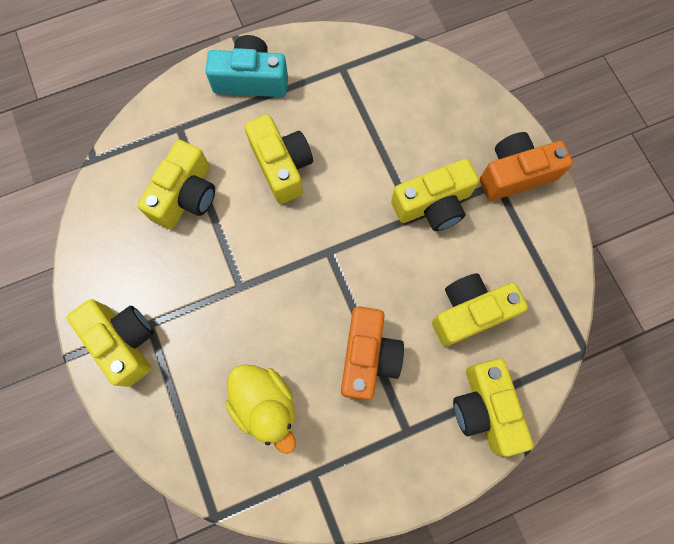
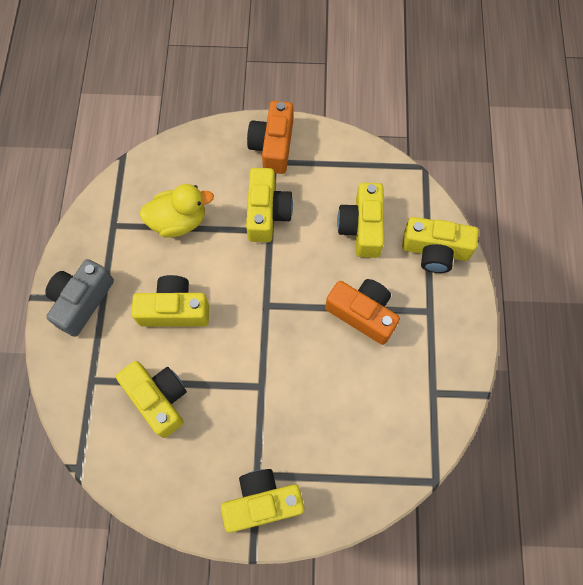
camera: 65 degrees left, 5 degrees down
turquoise camera [205,35,288,97] -> grey camera [45,259,114,337]
yellow duck [225,364,296,454] -> yellow duck moved to [139,184,214,238]

